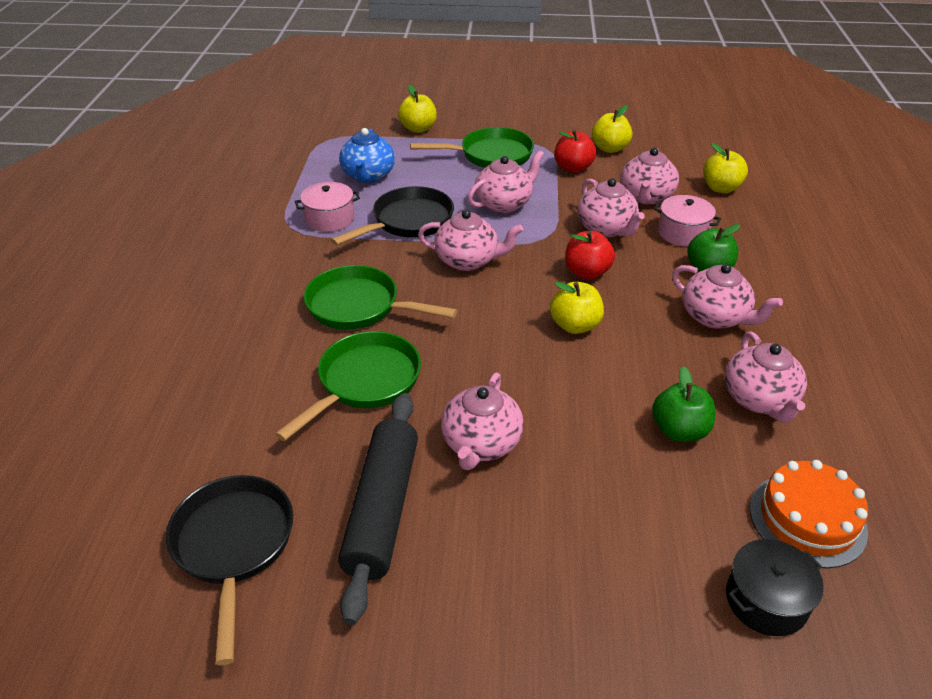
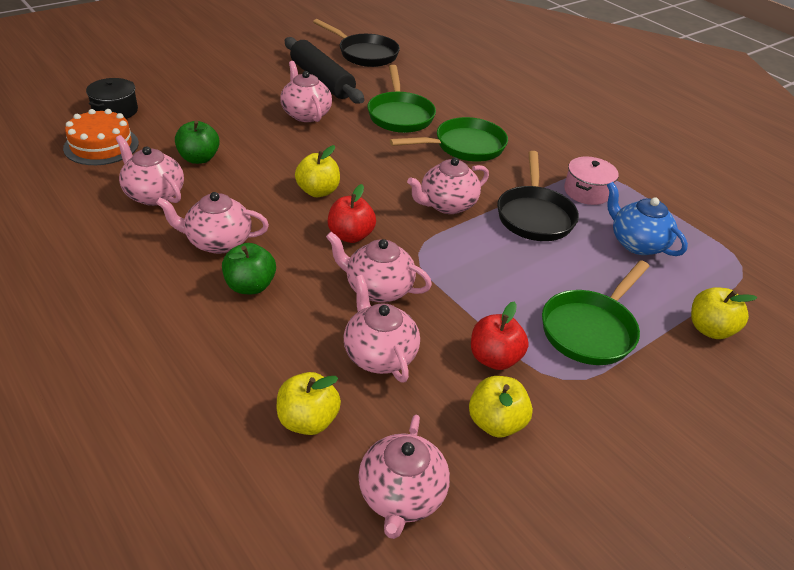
camera: 135 degrees right, 0 degrees up
pink teapot [468,150,544,213] -> pink teapot moved to [358,415,450,539]
pink pot [654,195,721,247] -> none

